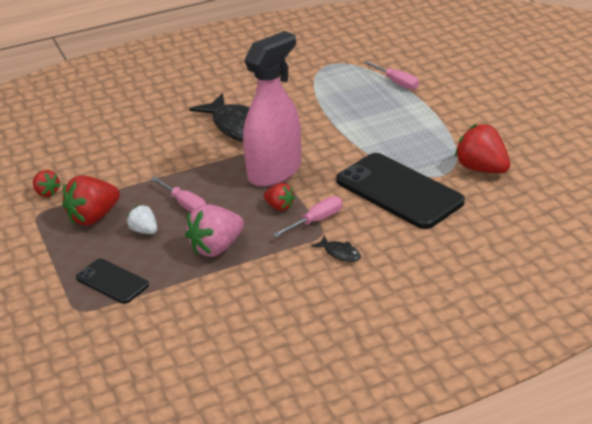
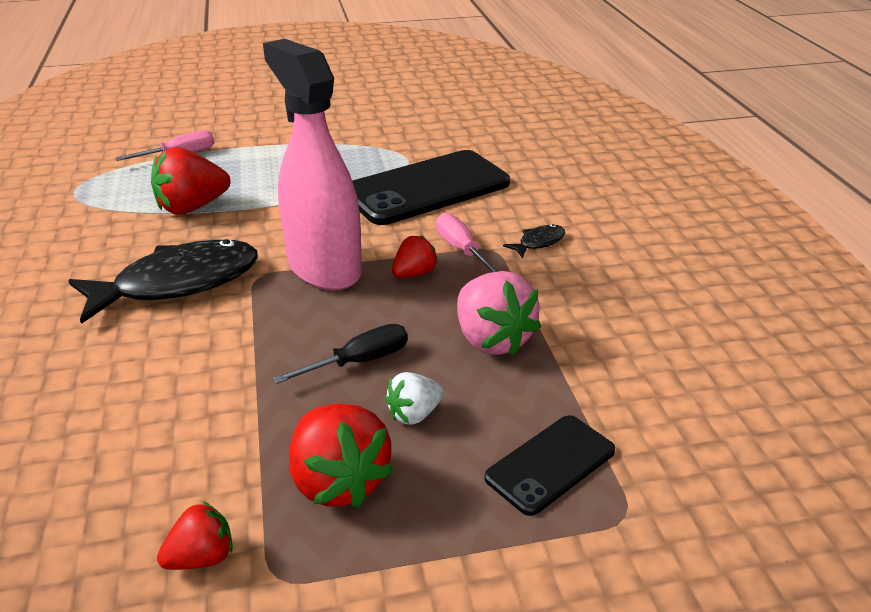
camera: 80 degrees left, 0 degrees up
pink screwdriver [151,176,206,212] -> black screwdriver [273,324,408,384]
red strawberry [455,124,510,173] -> red strawberry moved to [151,147,231,215]

